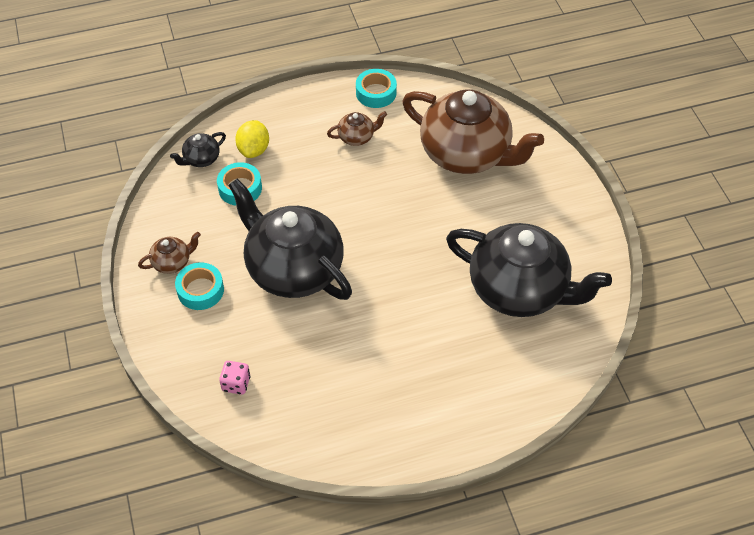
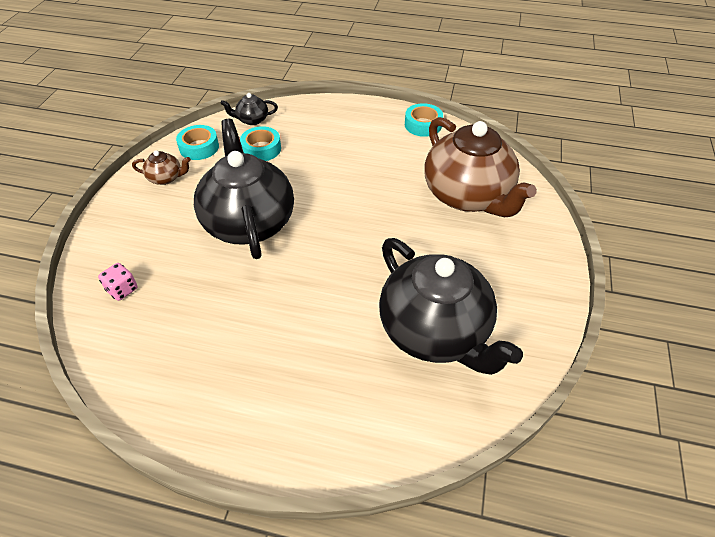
camera: 30 degrees right, 5 degrees down
turquoise tape [175,262,224,310] -> turquoise tape moved to [176,125,219,160]
yellow lemon [235,120,269,158] -> none
brown teapot [327,111,387,146] -> none

